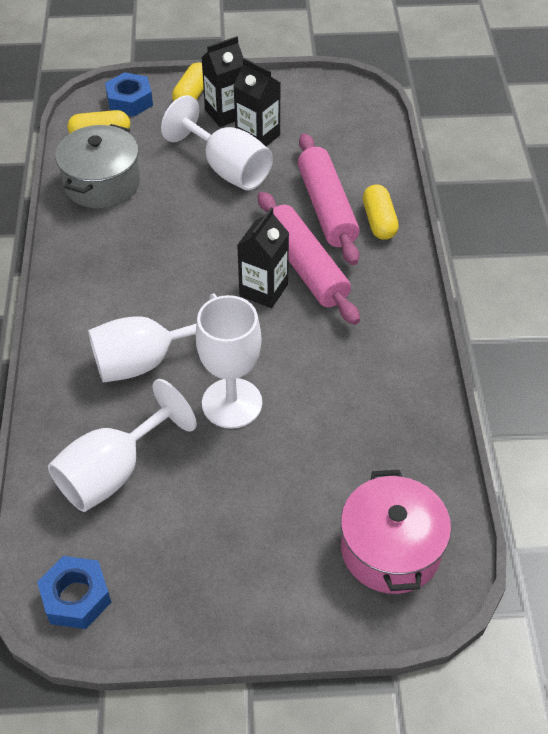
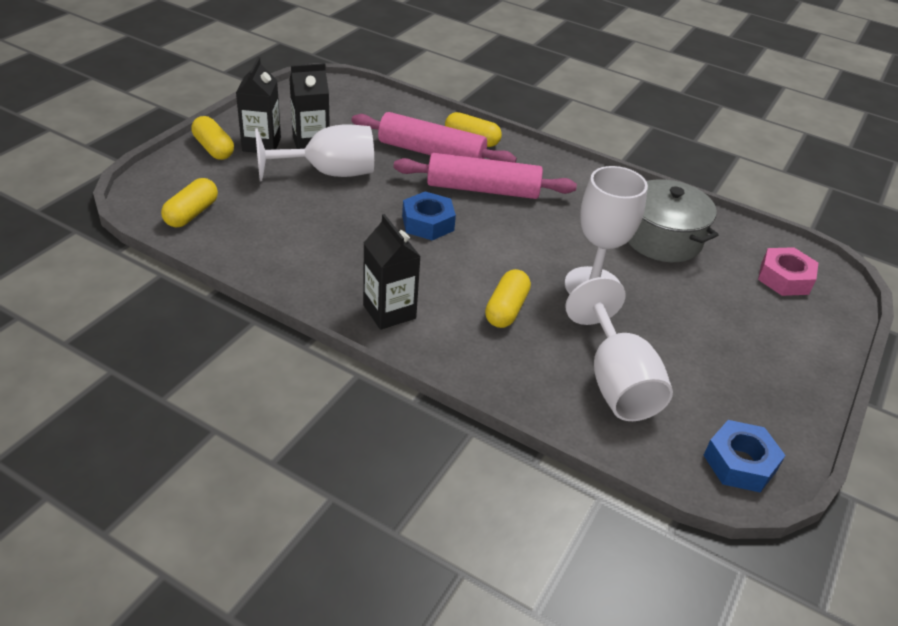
camera: 60 degrees left, 10 degrees down
grey pot [55,124,140,209] -> grey pot moved to [628,179,718,262]
white goblet [88,293,217,383] -> yellow capsule [485,269,531,328]
blue nut [105,72,153,117] -> blue nut moved to [402,191,456,240]
black carton [237,207,289,308] -> black carton moved to [363,214,421,330]
pink pot [341,470,451,594] -> pink nut [758,247,818,296]

